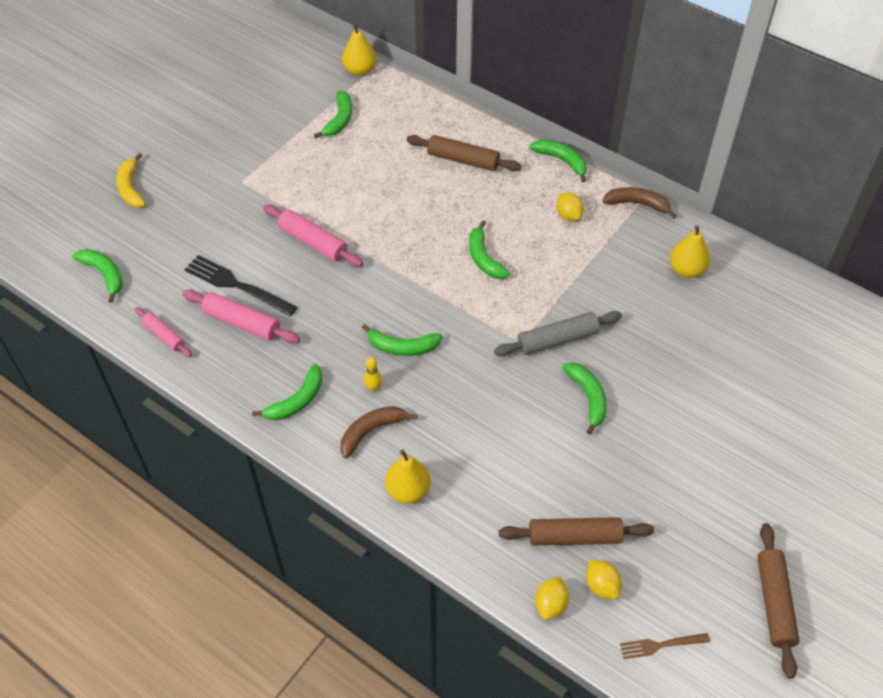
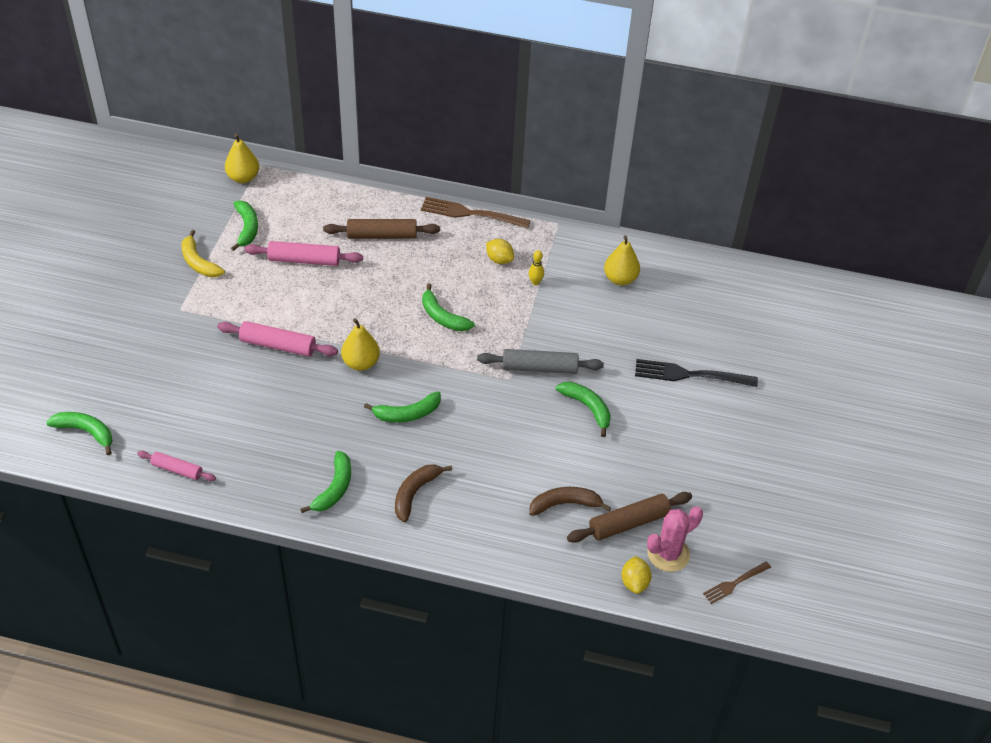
camera: 25 degrees left, 5 degrees down
yellow banana [116,153,146,208] -> yellow banana moved to [181,230,225,277]
pink rolling pin [183,289,300,344] -> pink rolling pin moved to [244,241,363,266]
black fork [184,255,297,317] -> black fork moved to [635,359,758,387]
yellow bowling pin [364,357,382,392] -> yellow bowling pin moved to [529,250,544,285]
yellow pear [385,449,431,504] -> yellow pear moved to [341,318,380,371]
grey rolling pin [494,311,622,356] -> grey rolling pin turned 45 degrees clockwise [477,349,604,374]
green banana [529,140,587,182] -> brown fork [421,197,531,228]
yellow lemon [586,560,622,600] -> pink cactus [647,506,703,572]
brown banana [602,187,676,219] -> brown banana moved to [529,487,611,516]
brown rolling pin [757,523,800,679] -> none

